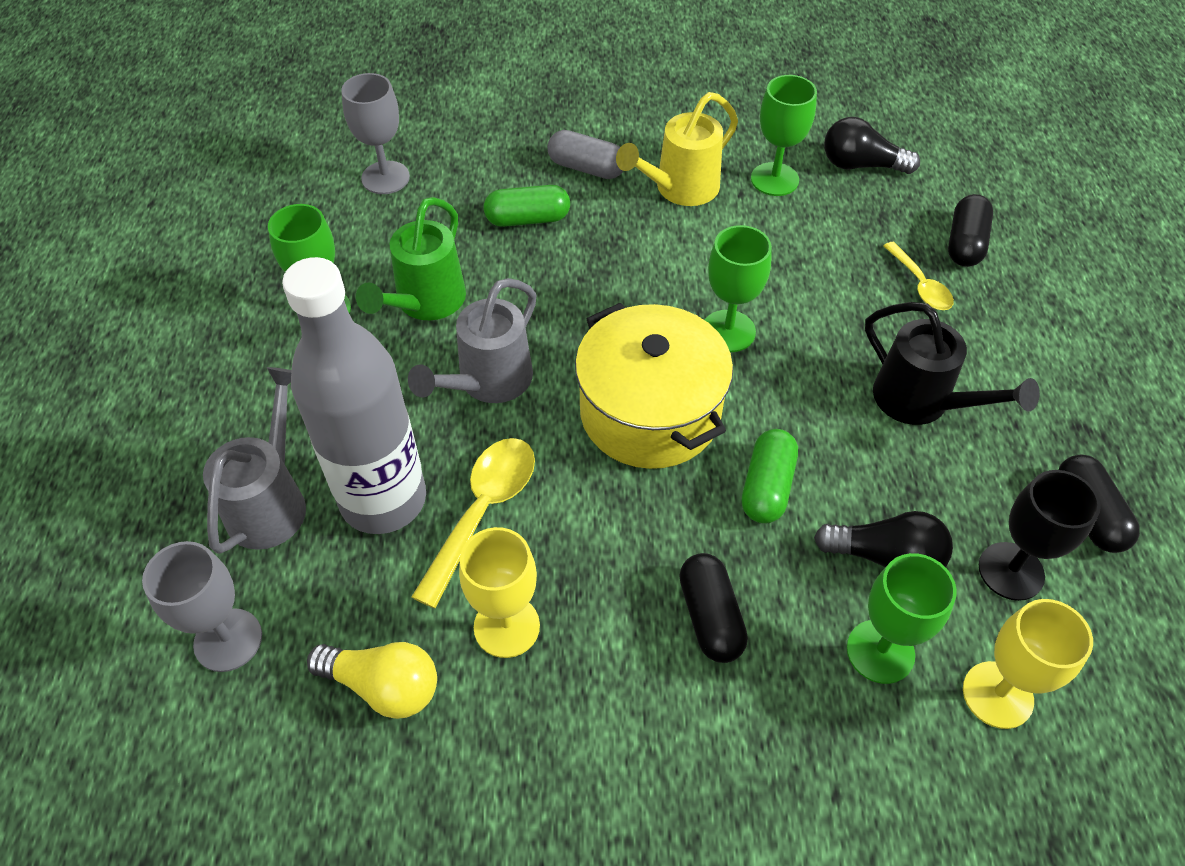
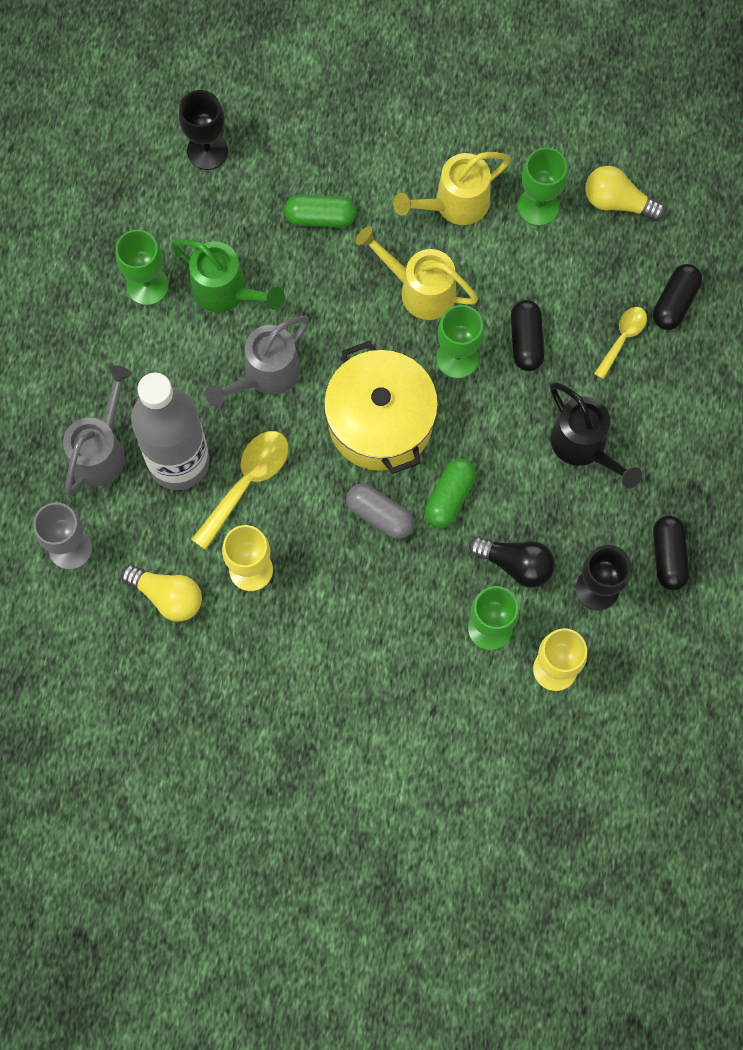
camera: 10 degrees right, 20 degrees up
grey goblet [341,73,410,194] -> black goblet [179,90,228,170]
green watering can [356,197,466,320] -> green watering can turned 90 degrees counterclockwise [171,239,285,312]
grey capsule [548,130,623,179] -> grey capsule moved to [346,483,414,539]
black capsule [679,553,748,663] -> black capsule moved to [511,300,545,371]
black light bulb [824,117,920,174] -> yellow light bulb [585,166,665,221]
yellow spoon [884,242,954,310] -> yellow spoon turned 135 degrees counterclockwise [594,307,647,379]
none -> yellow watering can [356,226,478,320]

